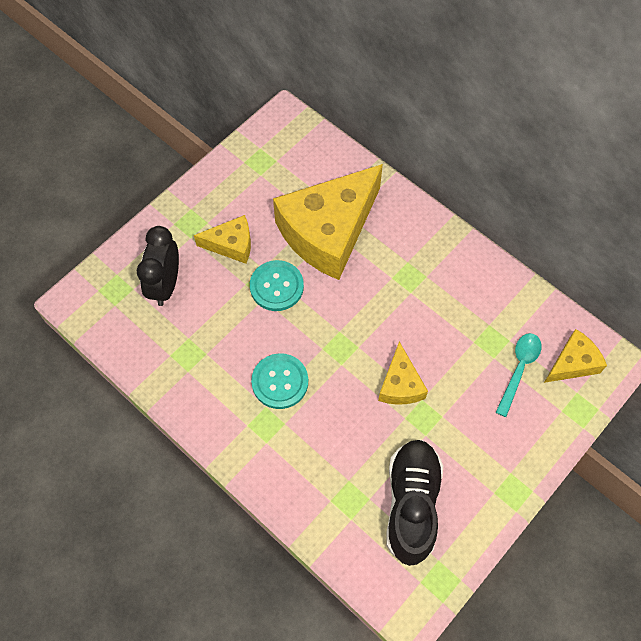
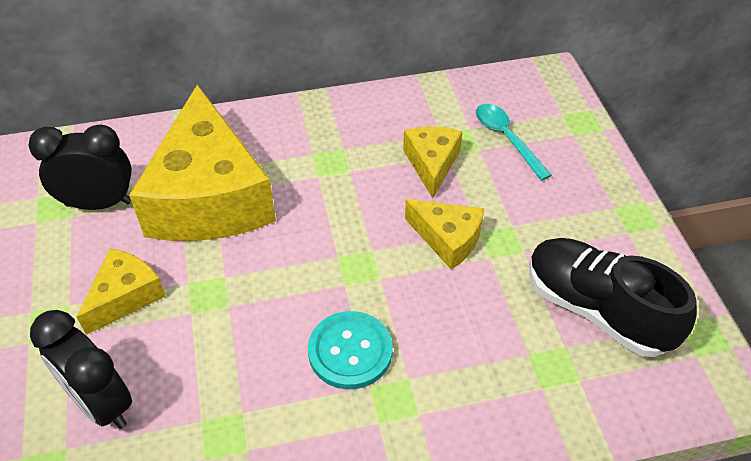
camera: 55 degrees left, 15 degrees down
turquoise button [250,260,304,311] -> none
yellow cheese [544,329,607,383] -> yellow cheese moved to [403,126,462,199]
none -> black clock [28,124,132,210]

